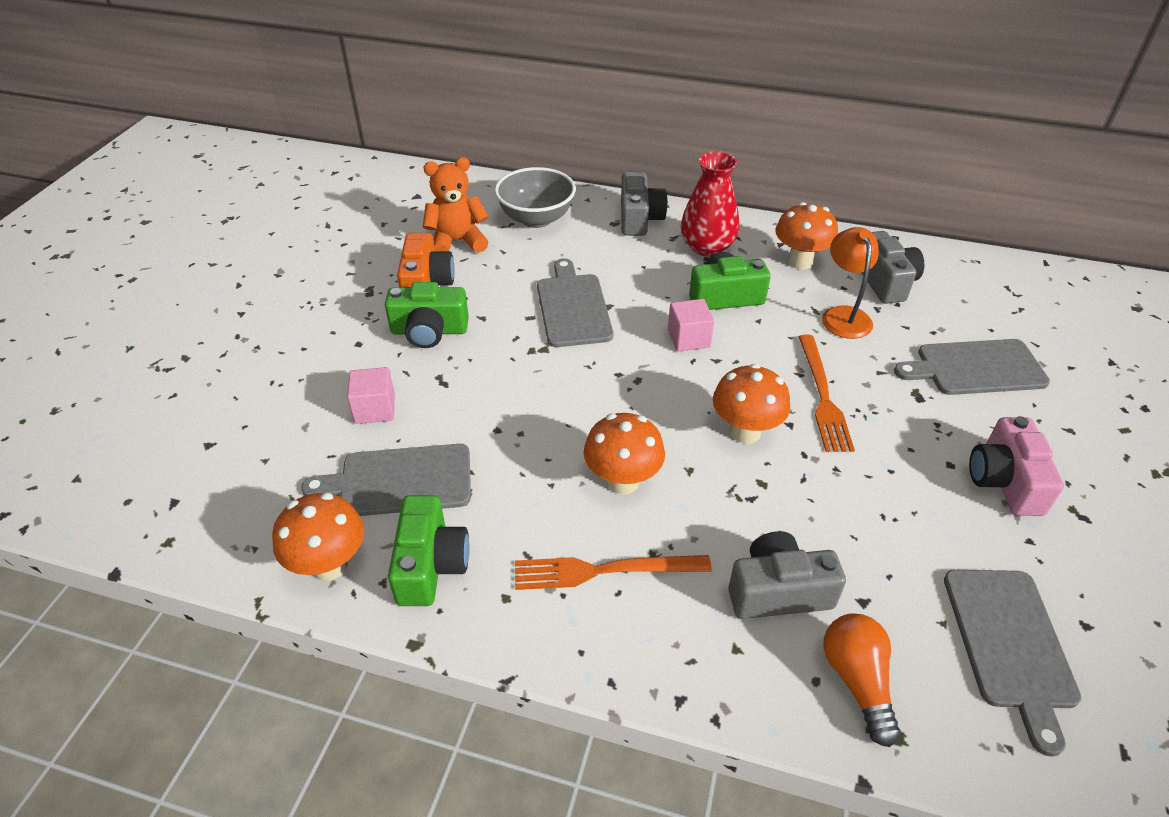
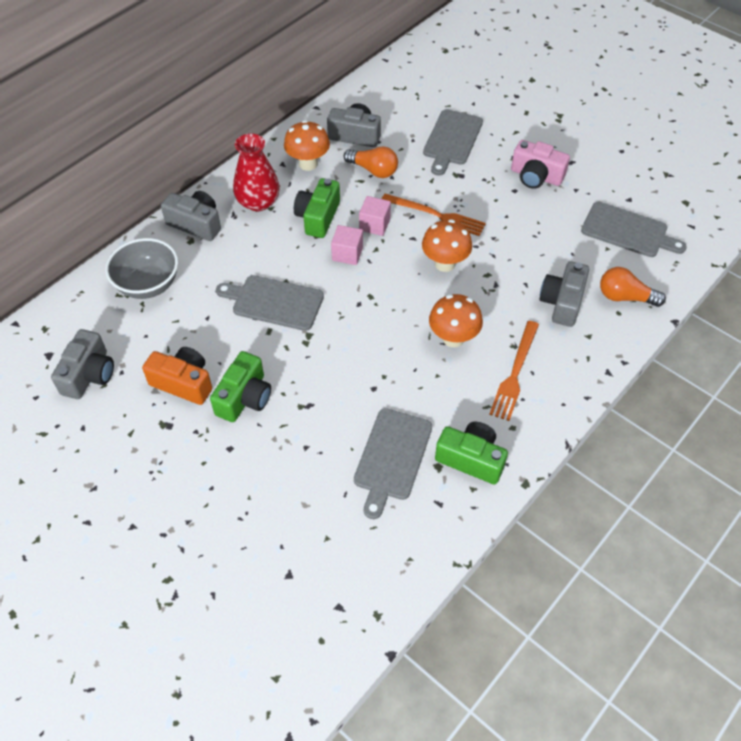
camera: 65 degrees left, 10 degrees up
orange mushroom [272,493,364,581] -> none
pink cube [347,367,395,424] -> pink cube moved to [359,196,391,236]
orange teddy bear [423,157,488,253] -> none
orange lamp [822,227,879,339] -> orange light bulb [344,146,398,178]
none -> grey camera [51,329,114,399]

